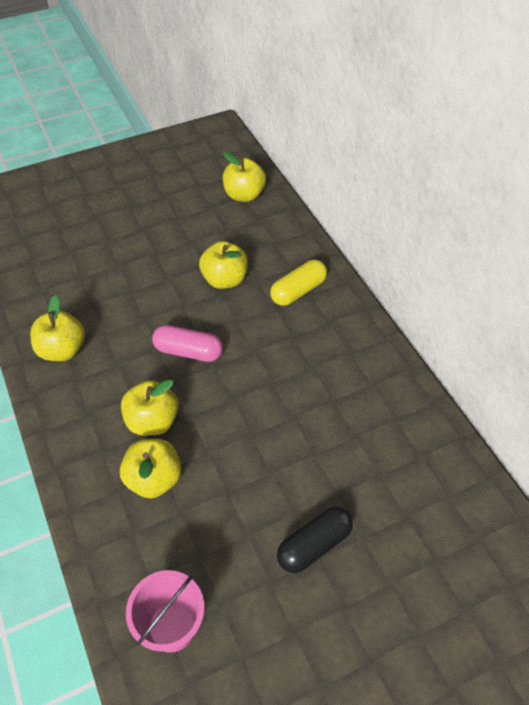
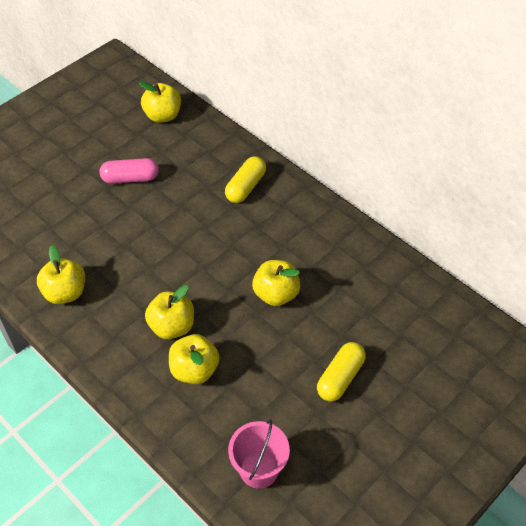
camera: 20 degrees left, 0 degrees up
pink capsule [152,325,223,362] -> pink capsule moved to [100,158,159,184]
yellow apple [199,241,248,289] -> yellow apple moved to [252,260,300,306]
black capsule [277,506,353,573] -> yellow capsule [317,342,366,401]

